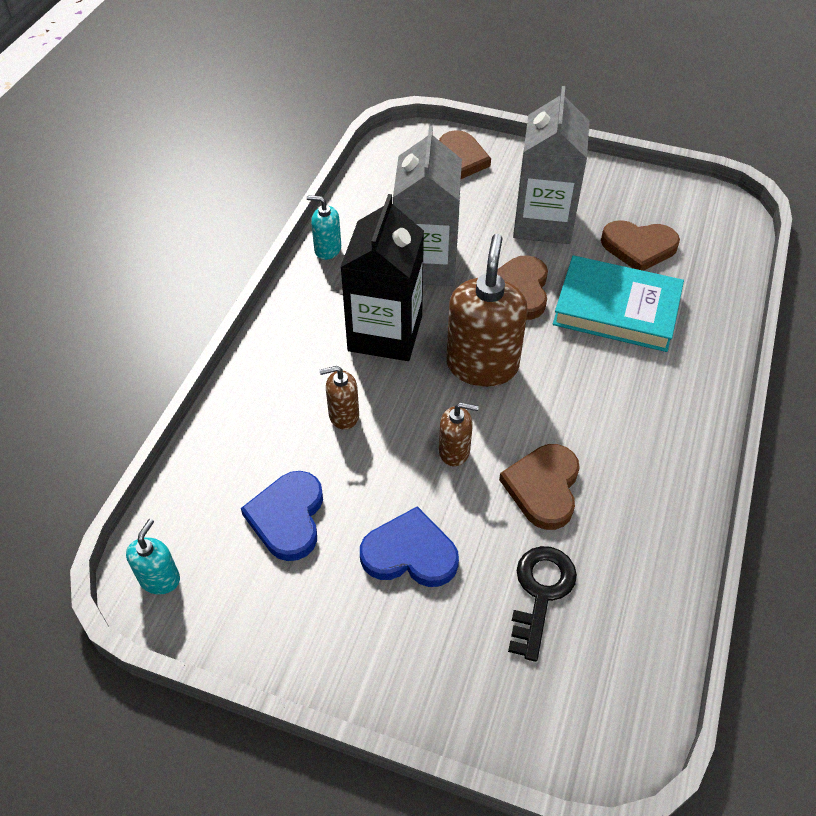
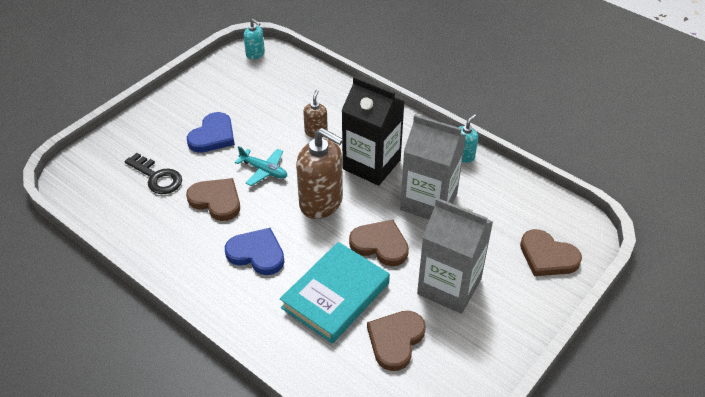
camera: 110 degrees right, 5 degrees down
blue heart [241,471,323,561] -> blue heart moved to [225,228,284,275]
brown soap dispenser [439,403,479,466] -> turquoise plane [235,146,287,186]

